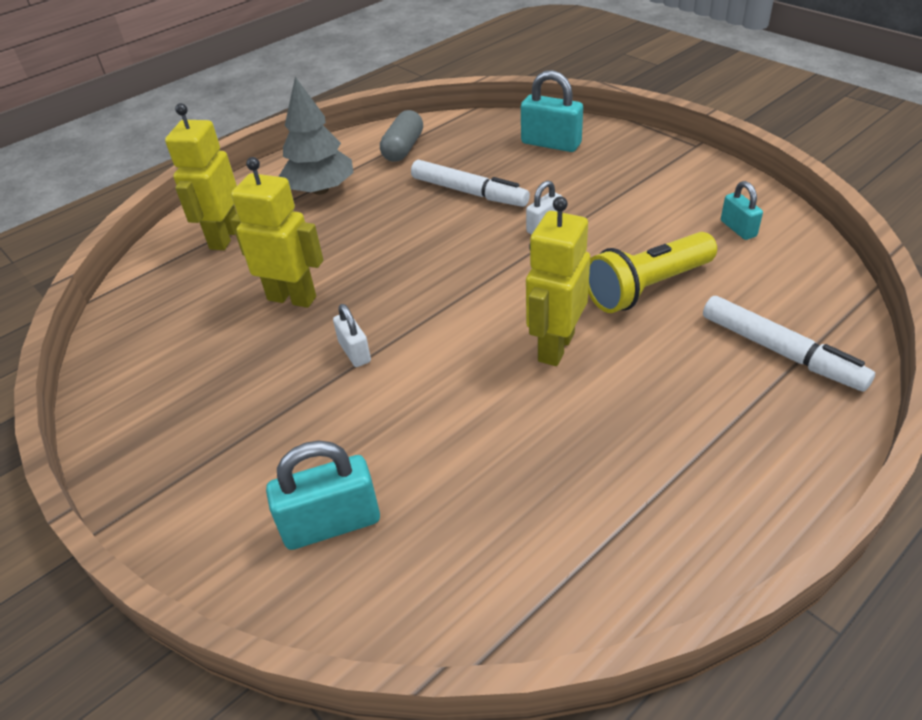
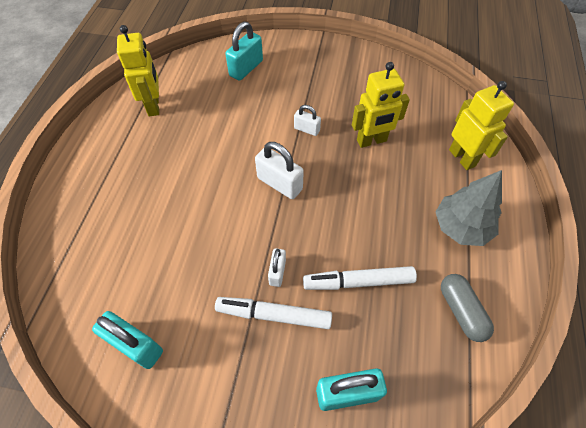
camera: 140 degrees right, 15 degrees up
yellow robot [526,196,590,366] -> yellow robot moved to [117,25,159,116]
yellow flashlight [588,232,717,313] -> none
white marker [703,296,875,392] -> white marker moved to [215,297,332,329]
turquoise padlock [721,181,763,240] -> turquoise padlock [92,311,163,369], size x1.69
none -> white padlock [255,142,304,199]

